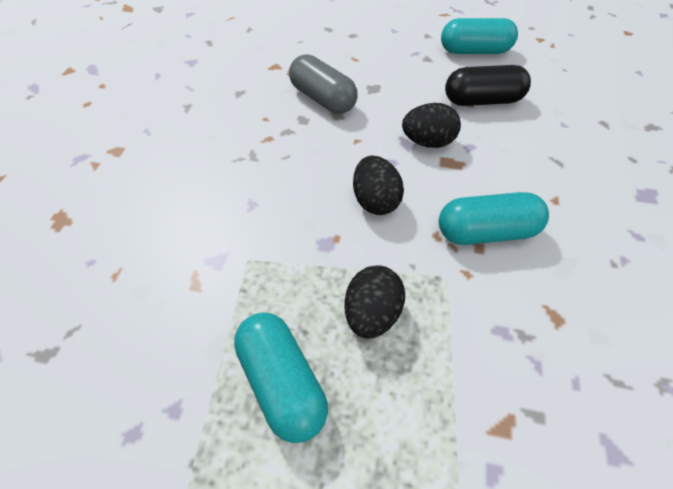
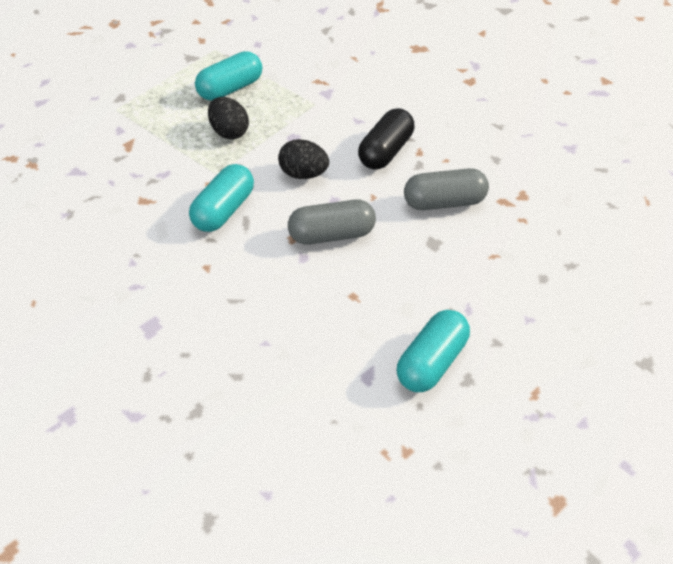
camera: 125 degrees right, 5 degrees down
turquoise capsule [234,313,328,443] -> turquoise capsule turned 45 degrees counterclockwise [195,51,262,100]
black egg [402,103,461,148] -> grey capsule [288,200,376,245]
black capsule [445,65,531,106] -> black capsule moved to [358,108,414,170]

